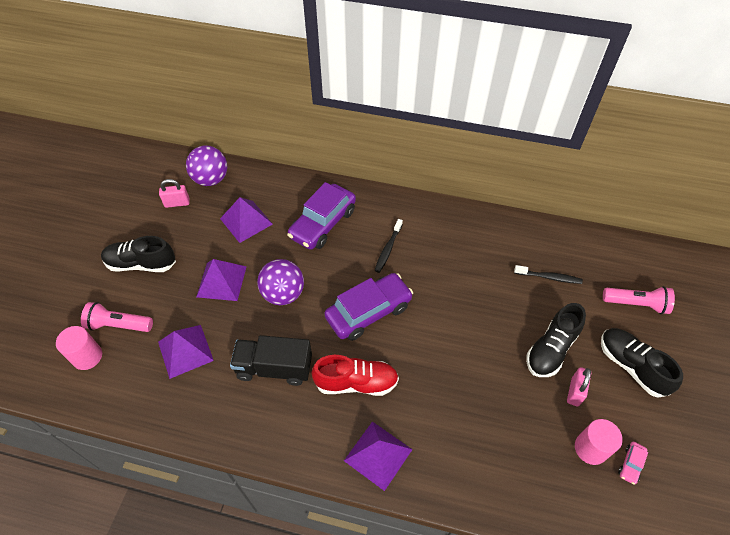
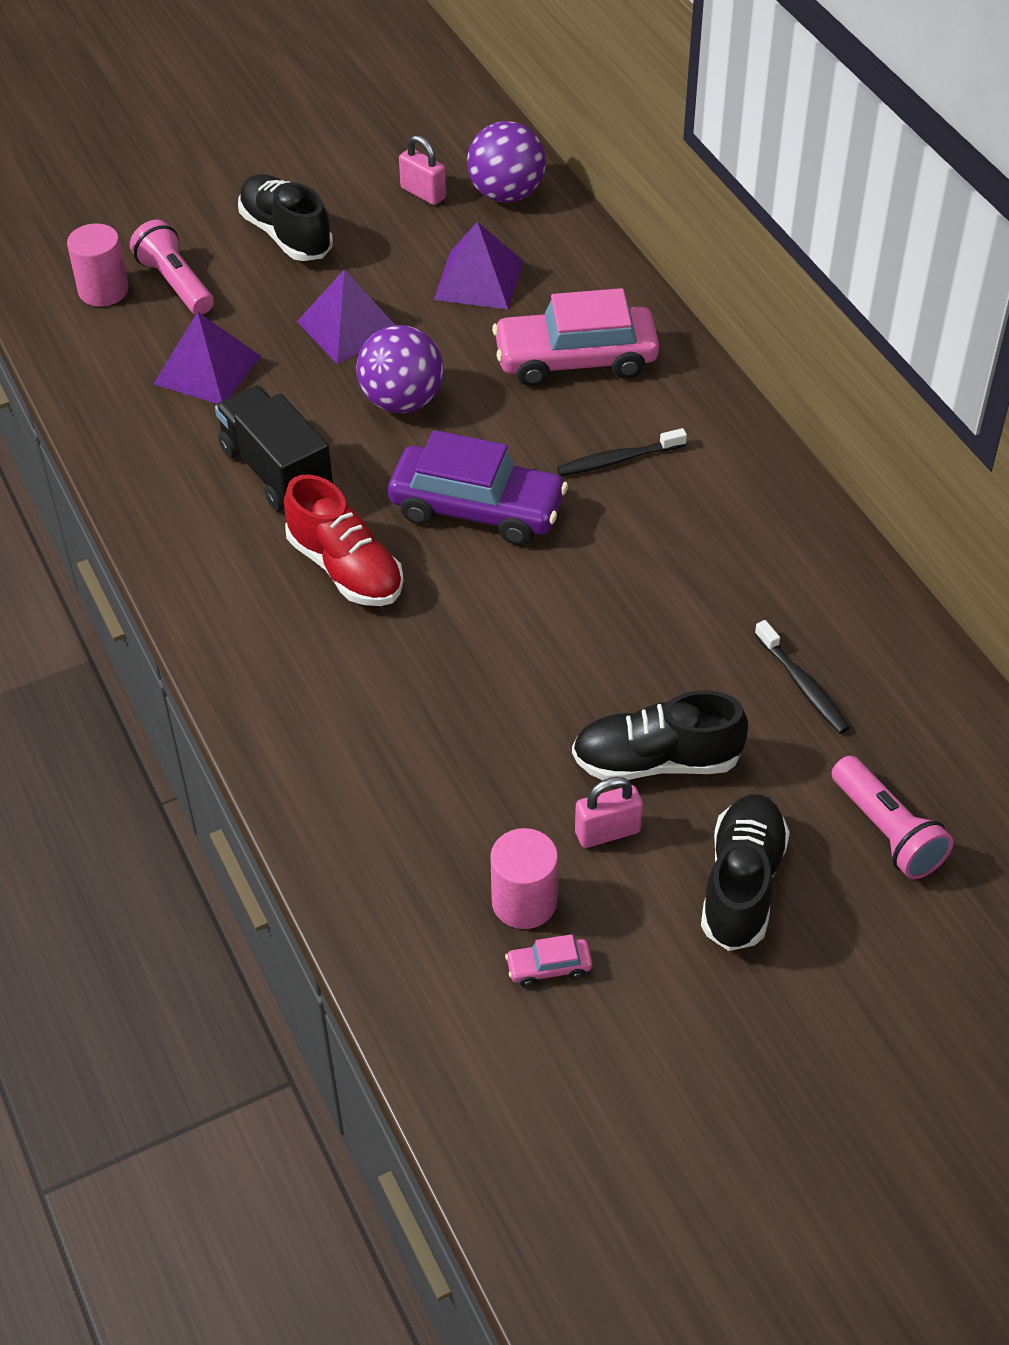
camera: 50 degrees right, 5 degrees down
purple car [287,182,356,250] -> pink car [492,288,659,387]
purple pyramid [344,421,413,491] -> none

